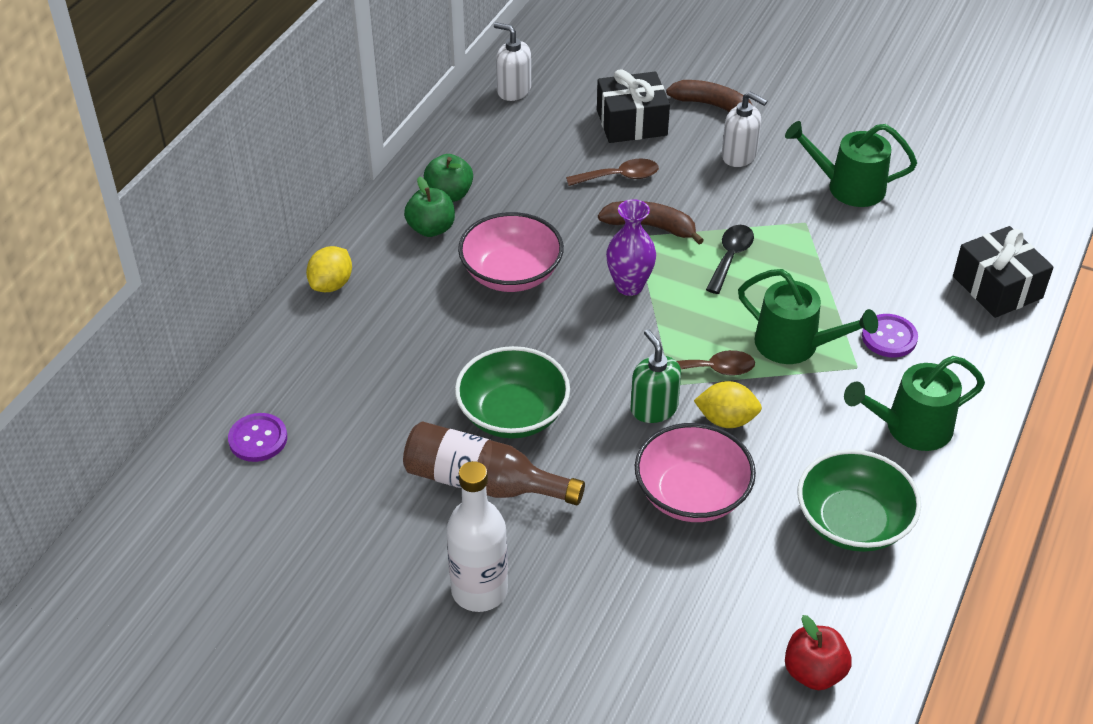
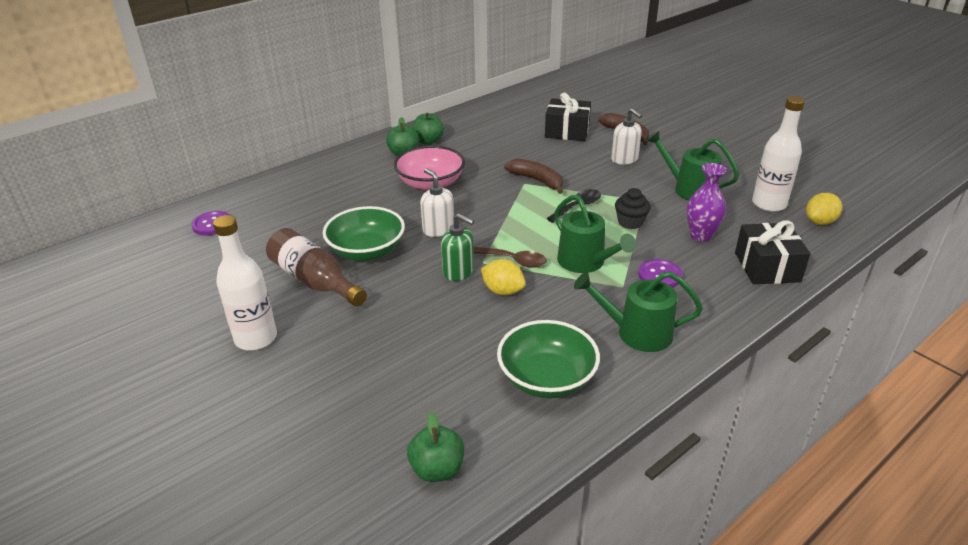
camera: 25 degrees right, 10 degrees down
yellow lemon [306,246,352,292] -> yellow lemon moved to [806,193,842,225]
white soap dispenser [494,22,531,101] -> white soap dispenser moved to [420,168,454,237]
brown spoon [566,159,659,186] -> none
purple vase [606,199,656,296] -> purple vase moved to [687,163,727,242]
green soap dispenser [631,329,681,423] -> green soap dispenser turned 120 degrees clockwise [441,213,474,281]
pink bowl [635,423,756,522] -> none
red apple [785,615,852,690] -> green apple [407,411,464,482]
none -> black cupcake [615,188,651,229]
none -> white bottle [752,96,805,212]

